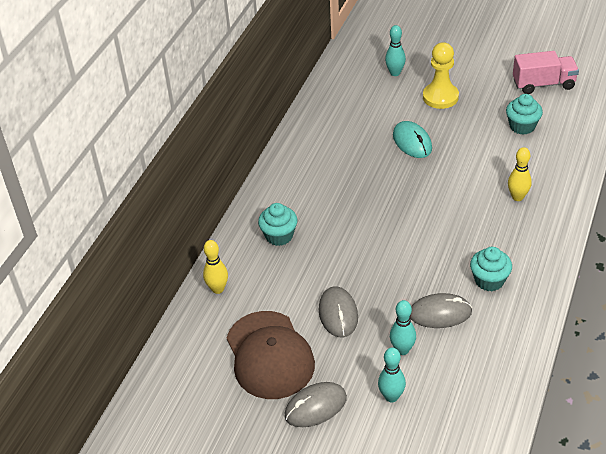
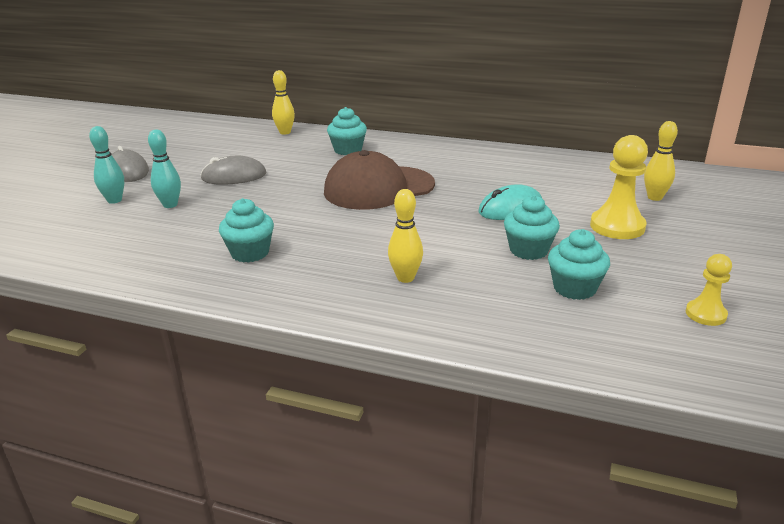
camera: 85 degrees right, 15 degrees down
brown cap [226,311,315,399] -> brown cap moved to [324,150,435,210]
turquoise bowling pin [385,25,406,76] -> yellow bowling pin [644,121,678,201]
grey mouse [410,293,472,328] -> none
pink truck [513,51,579,94] -> yellow pawn [686,254,732,326]
none -> turquoise cupcake [504,195,560,260]

